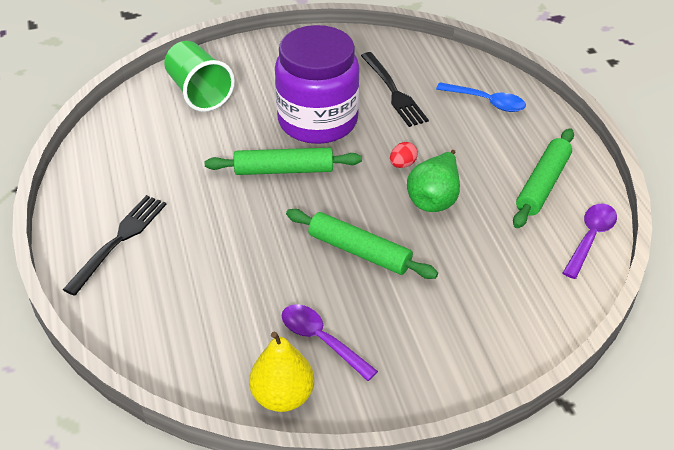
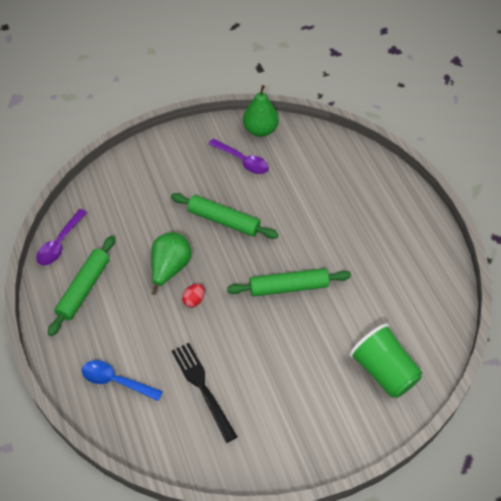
camera: 175 degrees right, 10 degrees up
black fork [63,195,167,296] -> none
yellow pear [249,331,314,412] -> green pear [243,85,279,137]
purple jar [275,25,360,144] -> none

